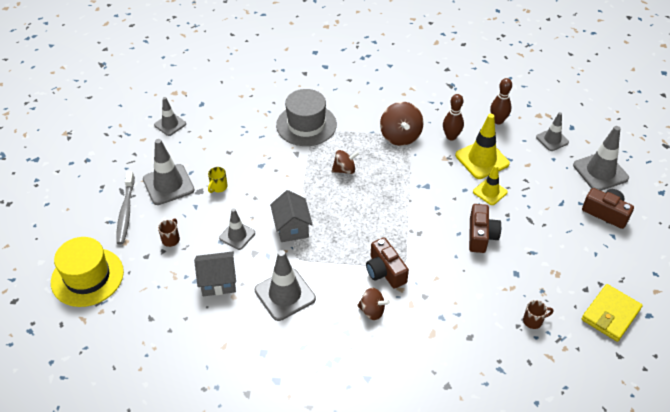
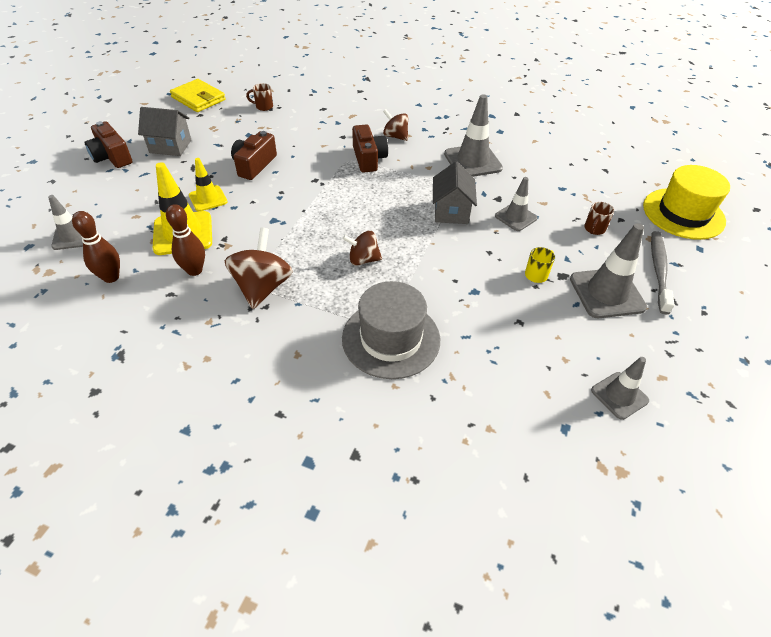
camera: 165 degrees left, 0 degrees up
grey house [194,252,236,296] -> grey house moved to [138,107,191,156]
grey traffic cone [573,126,629,191] -> none
yellow wallet [581,284,643,342] -> yellow wallet turned 75 degrees clockwise [170,79,226,112]

